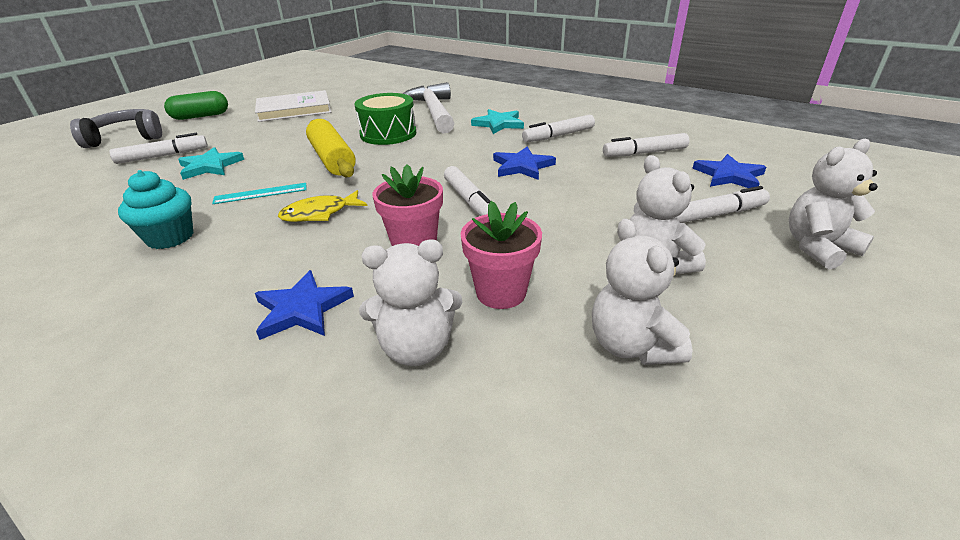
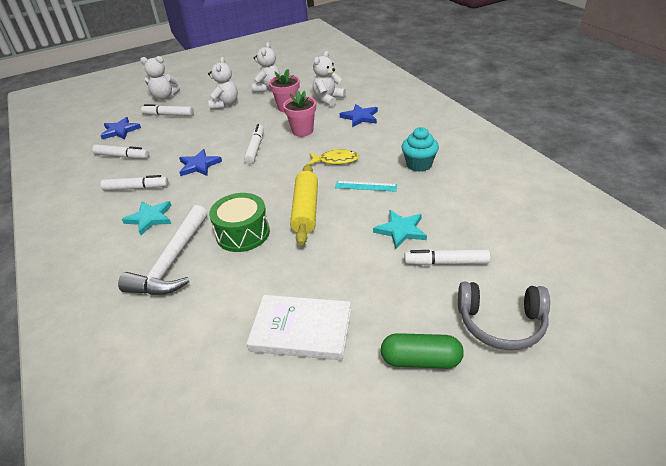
camera: 150 degrees left, 5 degrees up
white teddy bear [359,240,462,366] -> white teddy bear turned 75 degrees counterclockwise [313,51,346,106]

